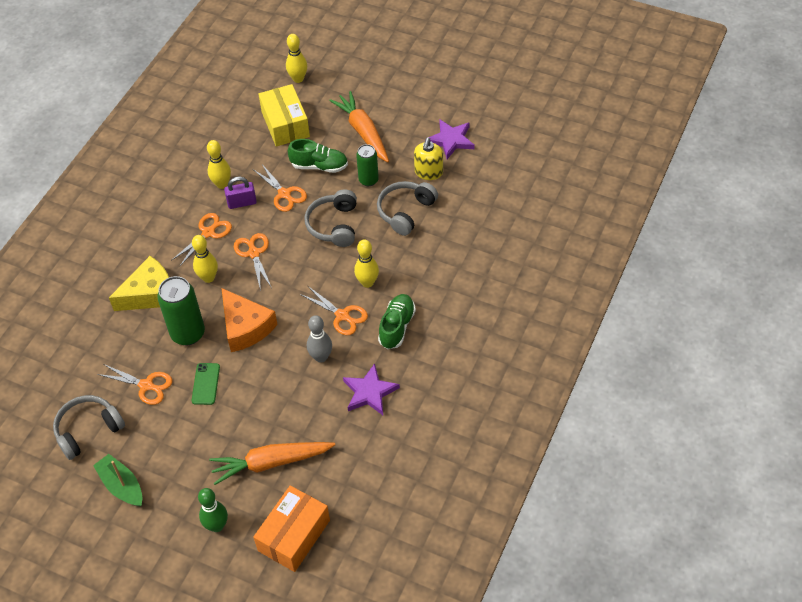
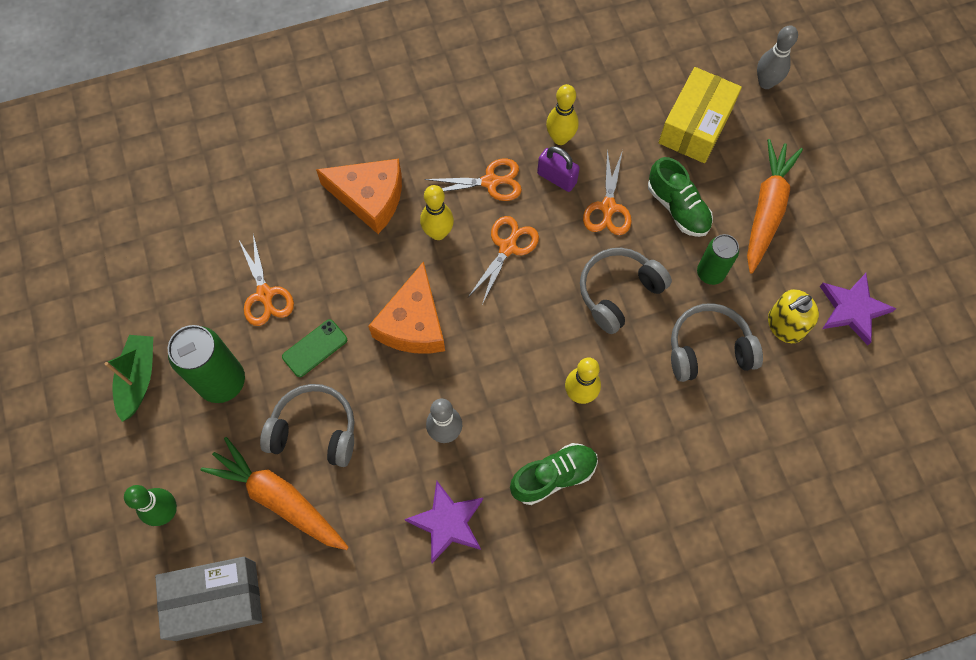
camera: 45 degrees right, 15 degrees up
grey headphones [53,395,125,460] -> grey headphones moved to [260,384,355,467]
yellow cheese [109,256,169,311] -> orange cheese [316,159,402,234]
green can [157,276,205,346] -> green can moved to [168,325,245,403]
orange box [254,486,330,572] -> grey box [155,557,263,641]
yellow bowling pin [286,34,307,83] -> grey bowling pin [757,25,798,89]
orange scissors [300,286,368,335] -> none

